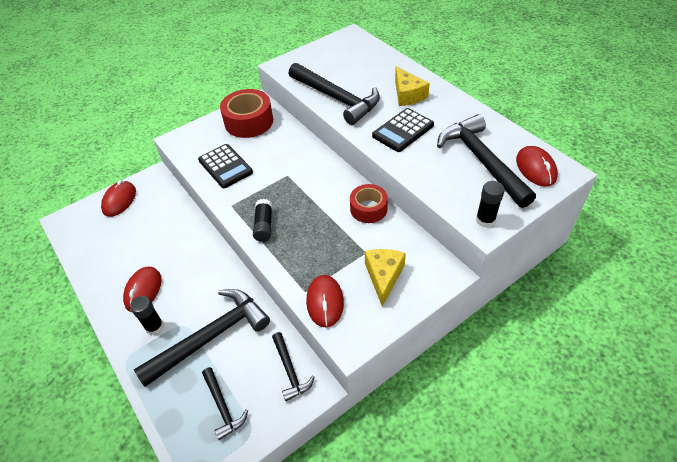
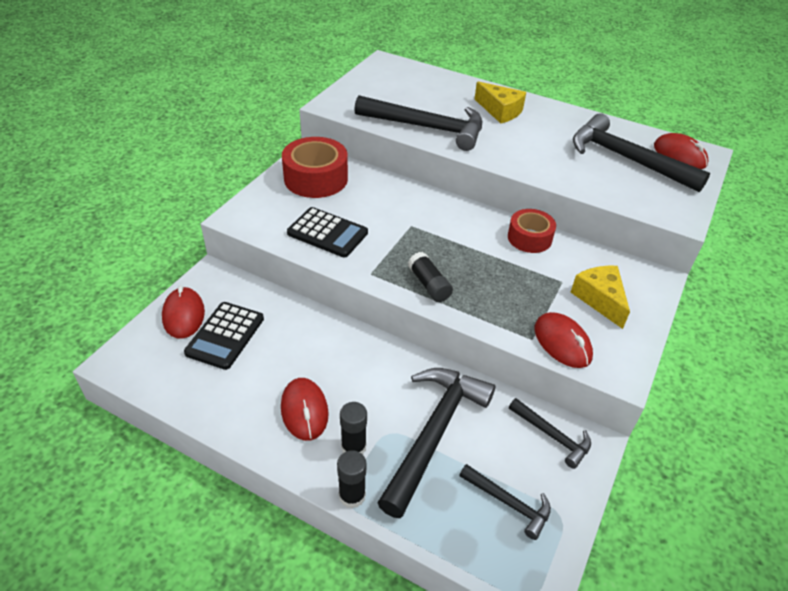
camera: 30 degrees left, 5 degrees down
black calculator [372,108,434,152] -> black calculator moved to [184,302,264,370]
black glue stick [476,181,505,228] -> black glue stick moved to [337,450,366,509]

